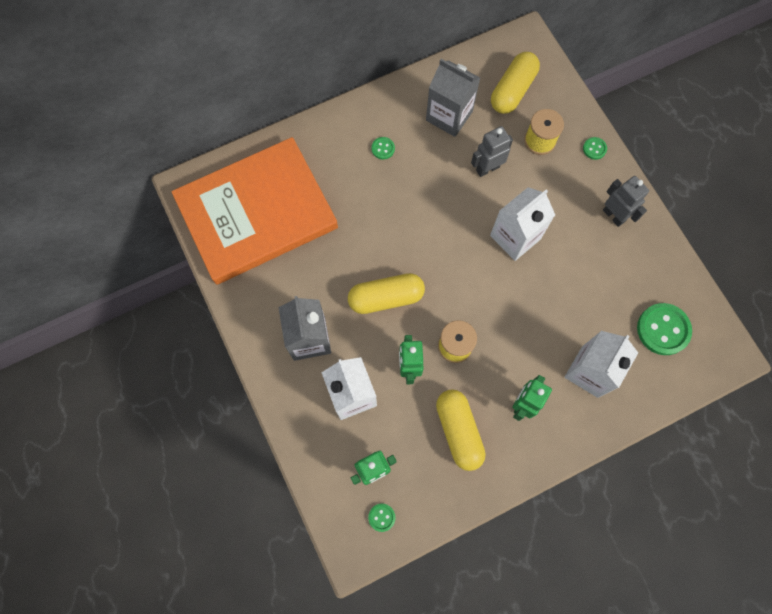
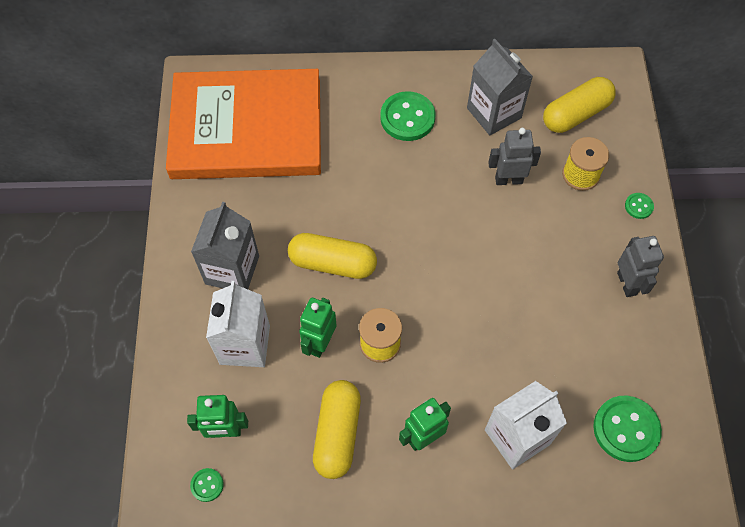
camera: 25 degrees right, 10 degrees down
green button [371,137,395,159] -> green button [380,91,436,141], size x2.07
white carton [490,187,555,261] -> none

